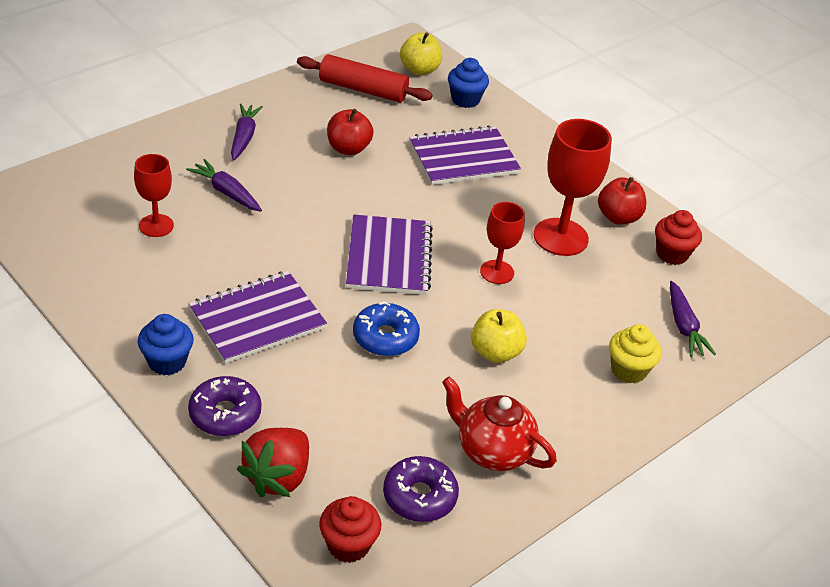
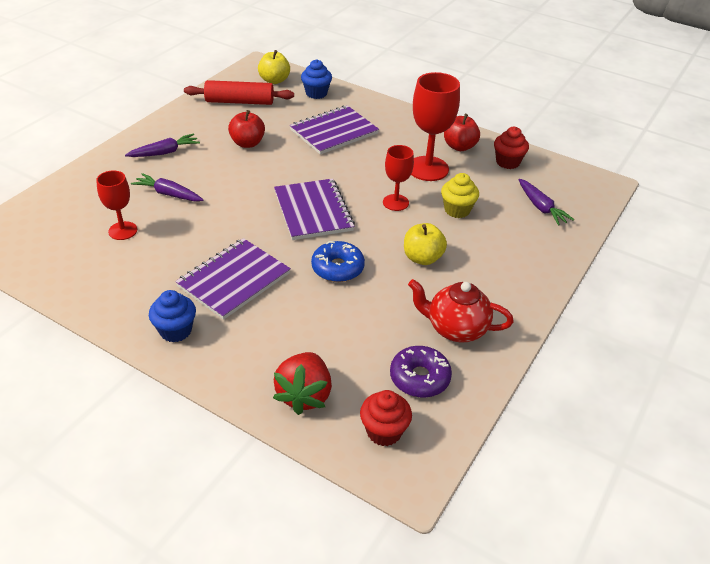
camera: 15 degrees left, 0 degrees up
purple donut [188,376,261,436] -> none
purple carrot [231,103,263,160] -> purple carrot turned 75 degrees clockwise [125,134,200,157]
yellow cupcake [609,324,662,383] -> yellow cupcake moved to [441,173,479,218]

